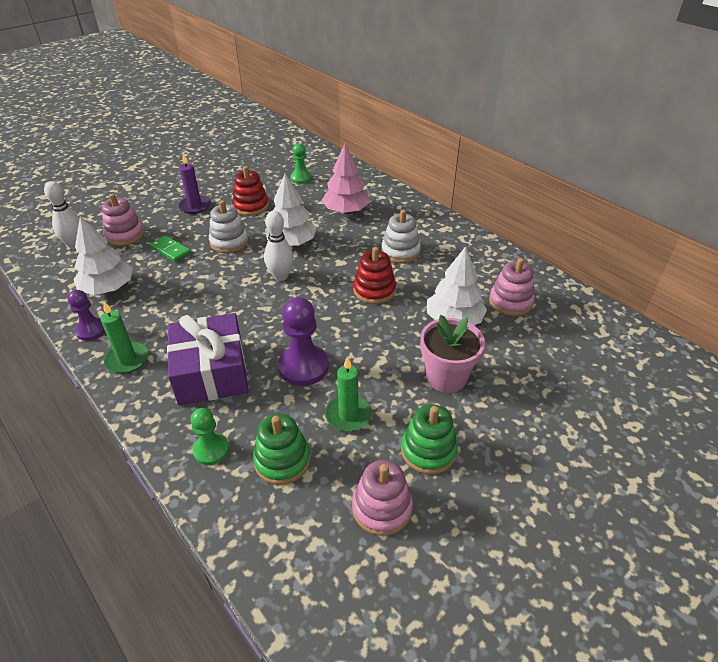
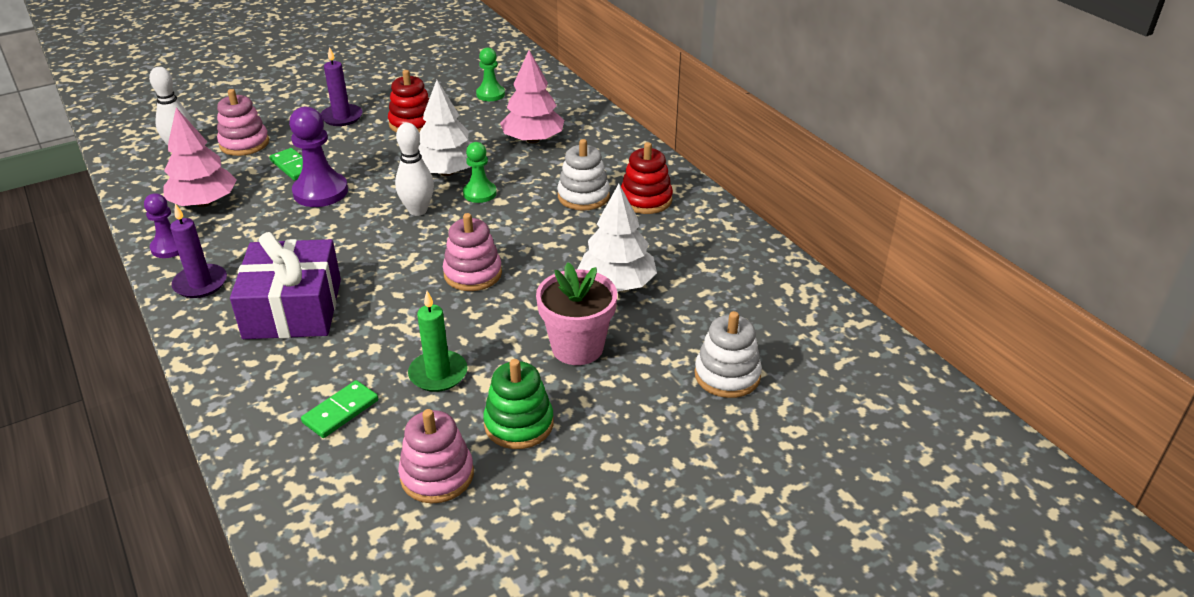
camera: 10 degrees right, 5 degrees down
white tree [73,216,133,295] -> pink tree [163,108,237,207]
green candle [101,301,149,374] -> purple candle [170,204,227,298]
green pawn [191,408,229,465] -> green pawn moved to [463,142,497,203]
white stacking toy [209,200,248,253] -> white stacking toy moved to [695,311,762,398]
green stacking toy [253,414,310,485] -> green domino [301,380,378,438]
purple pawn [278,297,329,386] -> purple pawn moved to [289,107,348,207]
red stacking toy [354,247,396,304] -> red stacking toy moved to [621,142,673,214]
pink stacking toy [489,258,535,316] -> pink stacking toy moved to [443,213,502,291]

